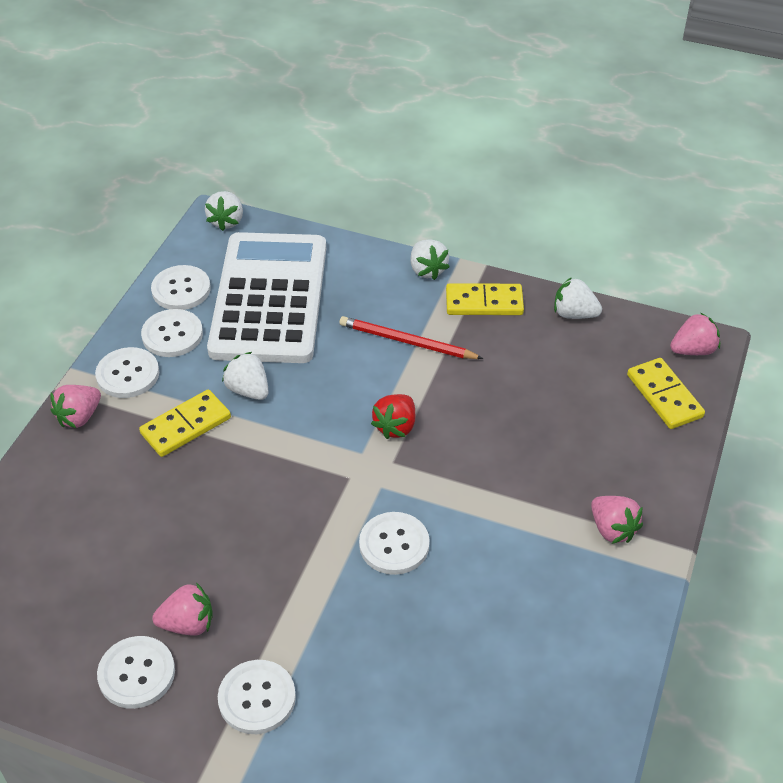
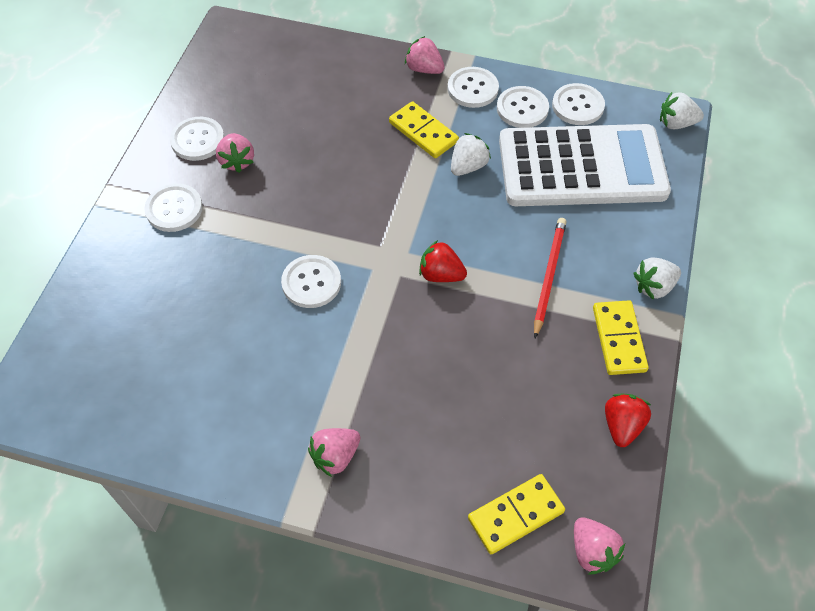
camera: 85 degrees right, 10 degrees up
white strawberry [554,277,602,319] -> red strawberry [605,394,651,447]

